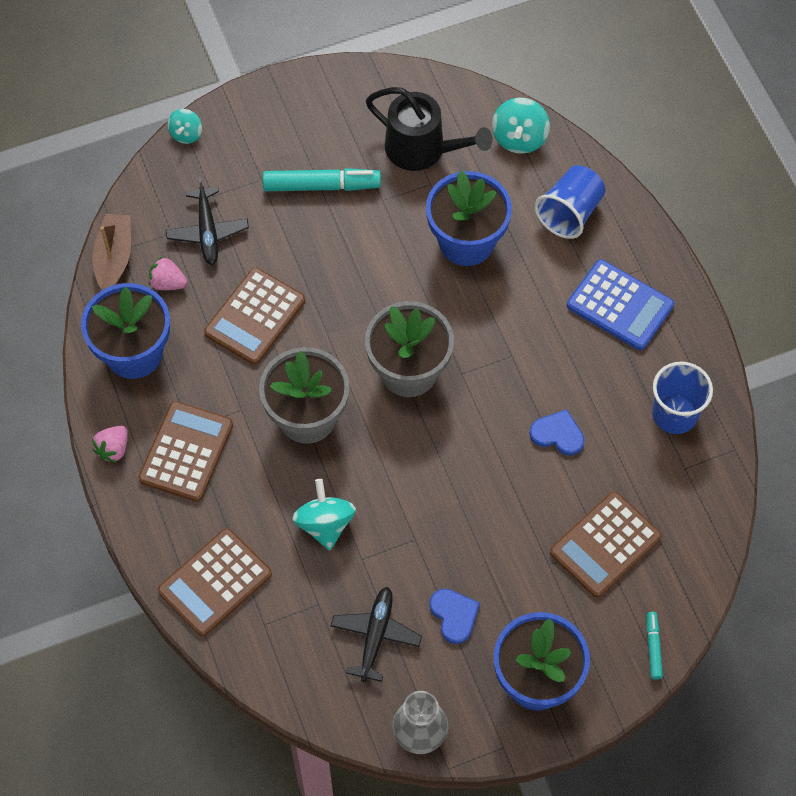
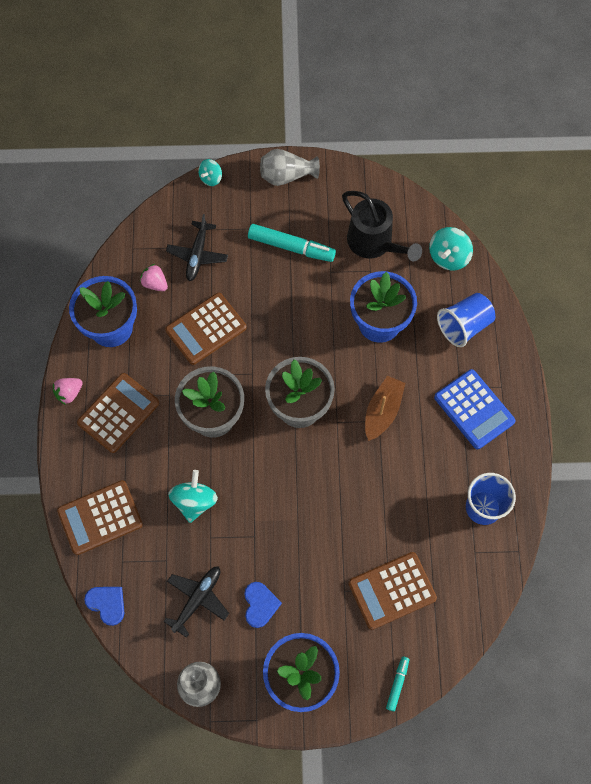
camera: 20 degrees right, 5 degrees up
brown boat [92,214,131,290] -> brown boat moved to [365,376,406,441]
blue heart [530,409,584,456] -> blue heart moved to [84,587,124,626]
none -> grey vase [260,149,320,186]

